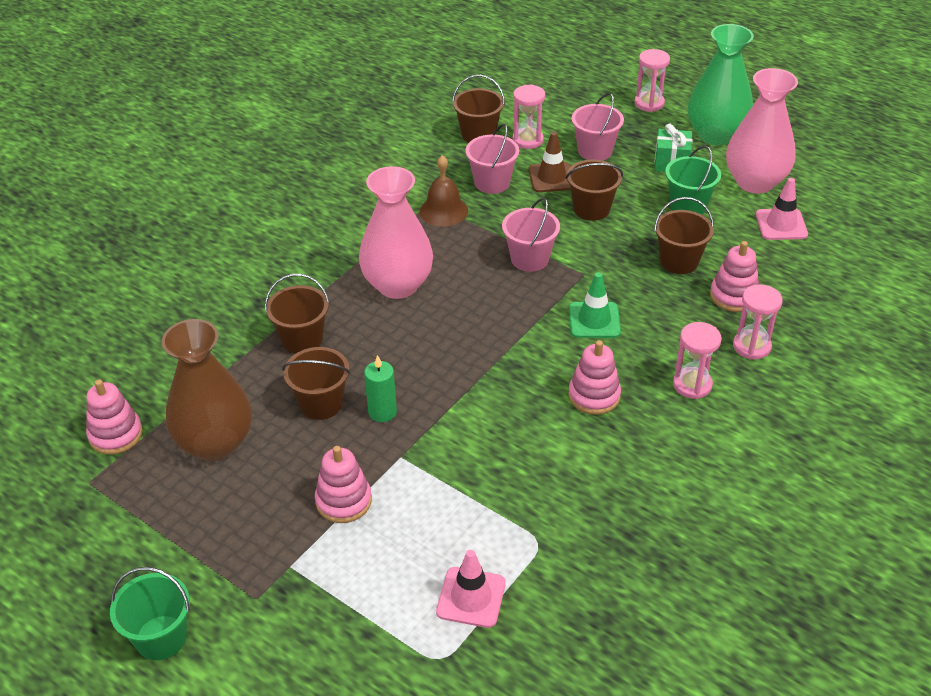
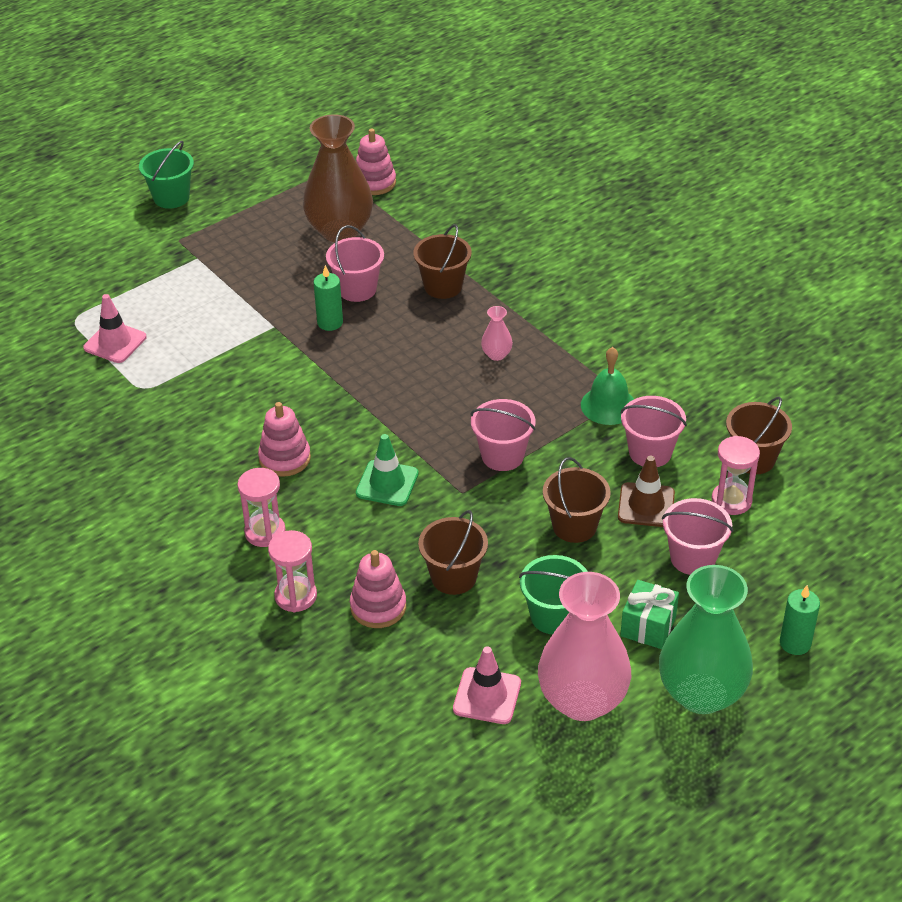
camera: 105 degrees right, 0 degrees up
brown bucket [282,347,350,420] -> pink bucket [326,225,384,302]
pink stacking toy [315,446,372,523] -> none
pink vase [359,166,433,299] -> pink vase [481,306,513,361], size x0.42
brown bell [420,155,468,227] -> green bell [581,347,634,425]
pink hourglass [634,49,670,112] -> green candle [780,585,820,655]

